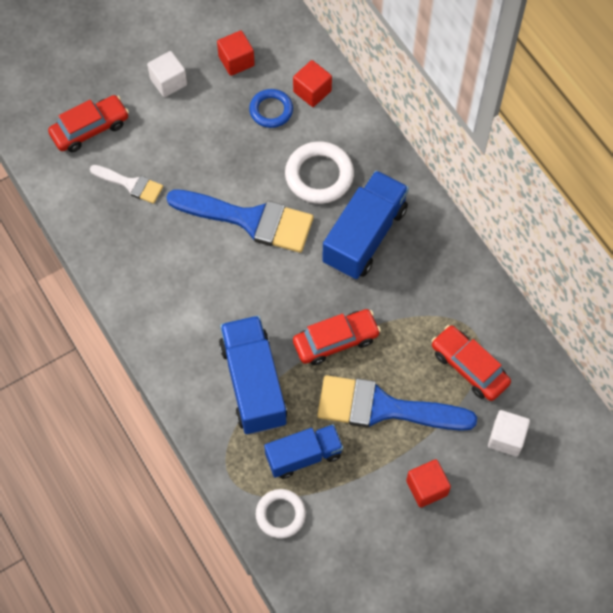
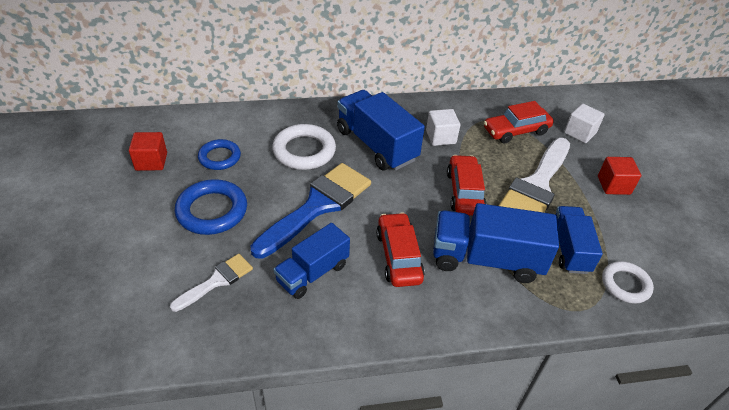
camera: 70 degrees left, 20 degrees down
red car [48,95,129,152] -> red car moved to [376,212,425,287]
white cube [147,51,187,97] -> white cube moved to [426,109,460,146]
red cube [293,60,332,107] -> none
blue brush [317,375,477,431] -> white brush [498,138,570,213]
none -> blue ring [175,179,247,235]
none -> blue truck [273,223,350,299]

